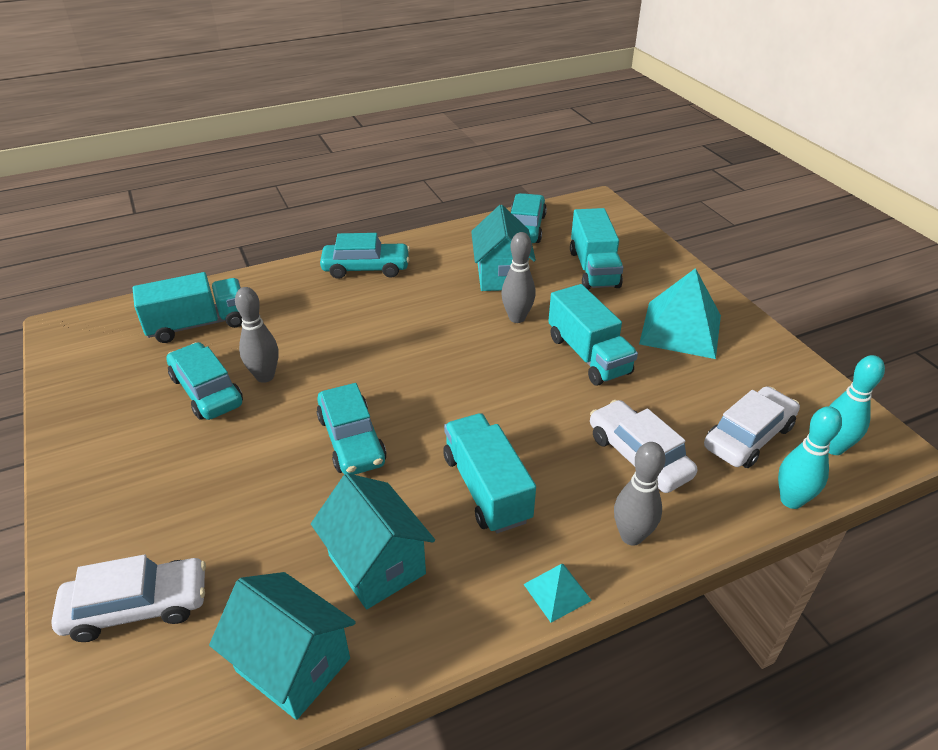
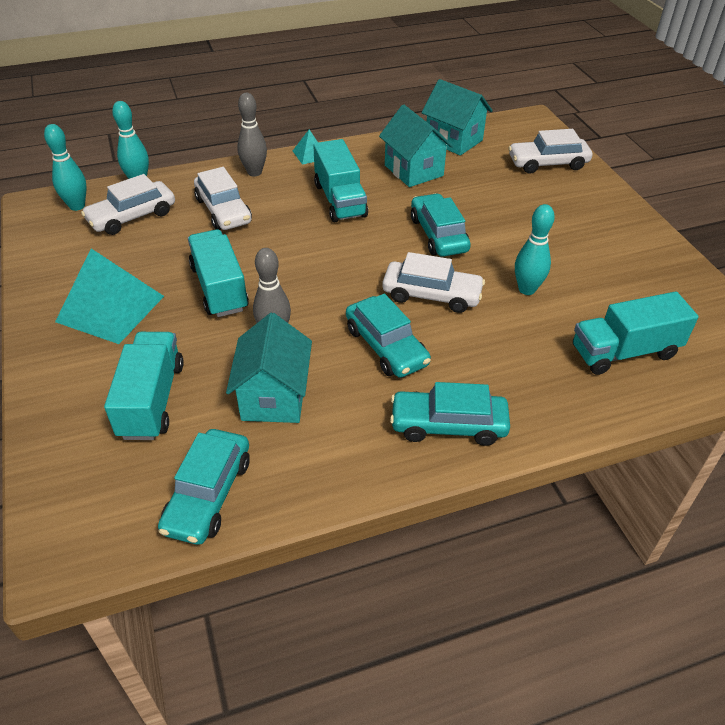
camera: 175 degrees left, 5 degrees up
turquoise car [166,342,243,420] -> turquoise car moved to [346,294,431,378]
grey bowling pin [235,287,279,383] -> turquoise bowling pin [515,204,555,295]
none -> white car [382,252,485,313]

